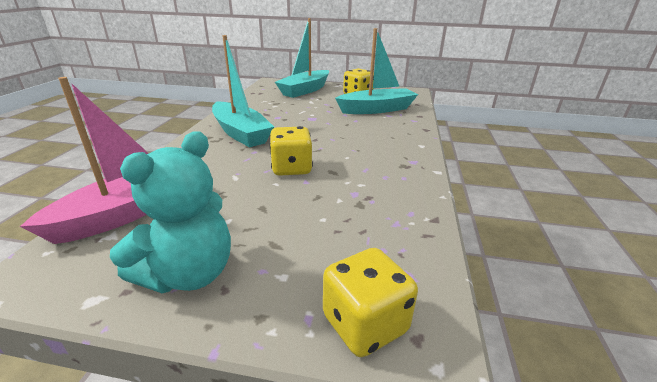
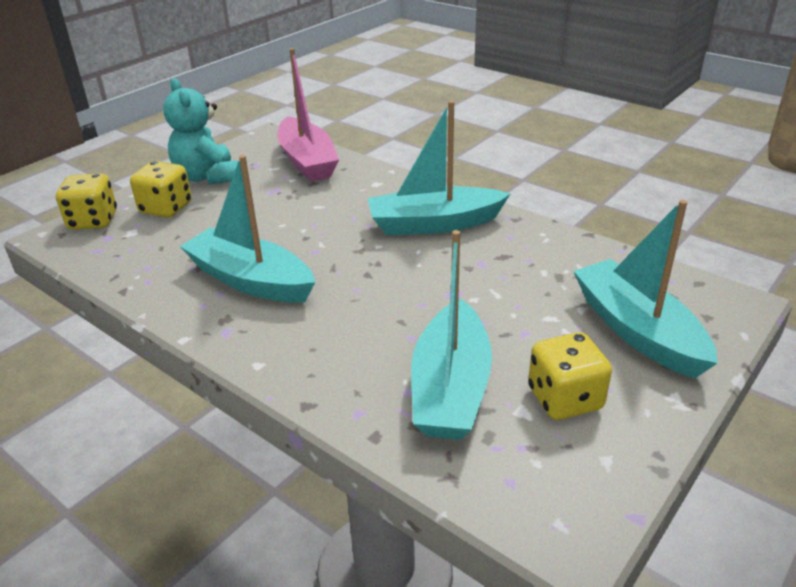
camera: 120 degrees right, 5 degrees up
yellow dice [269,126,313,176] -> yellow dice moved to [130,161,192,218]
none -> turquoise boat [180,155,315,303]

